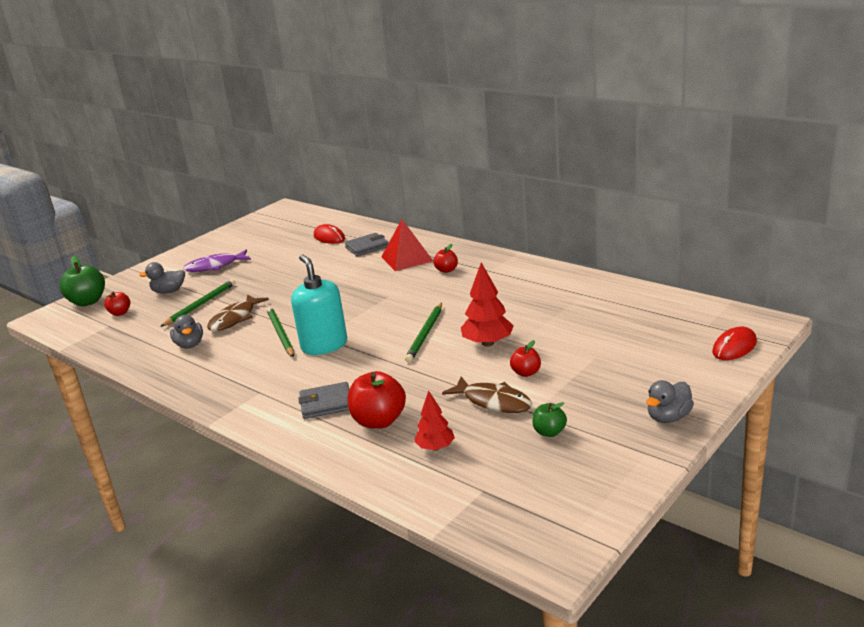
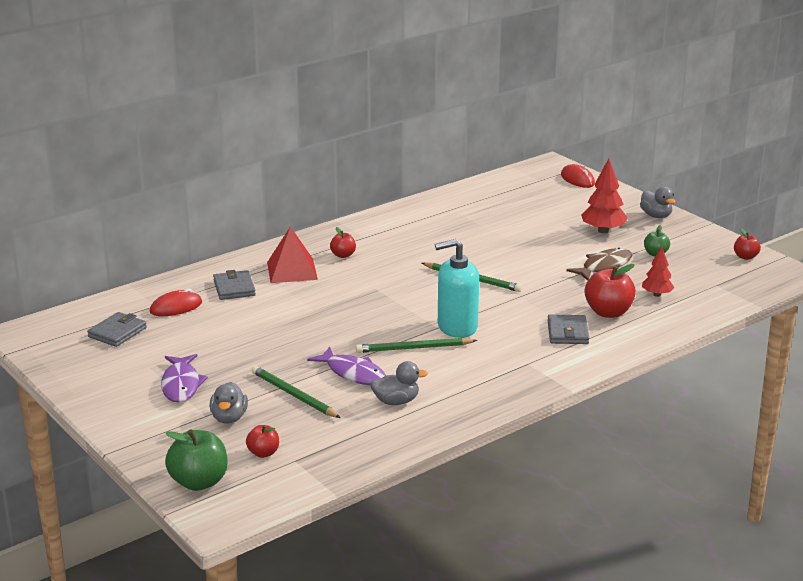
camera: 80 degrees left, 0 degrees up
brown fish [207,294,269,331] -> purple fish [307,346,386,385]
red tree [461,262,514,347] -> red tree moved to [581,158,628,233]
red apple [510,340,541,377] -> red apple moved to [734,228,761,260]
none -> grey wallet [87,312,147,347]

